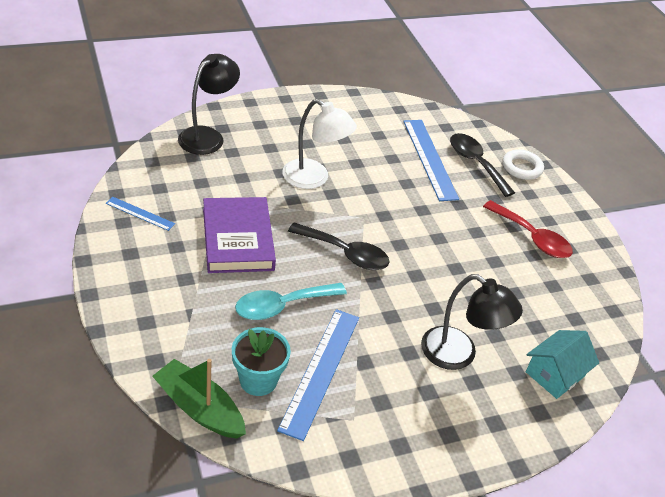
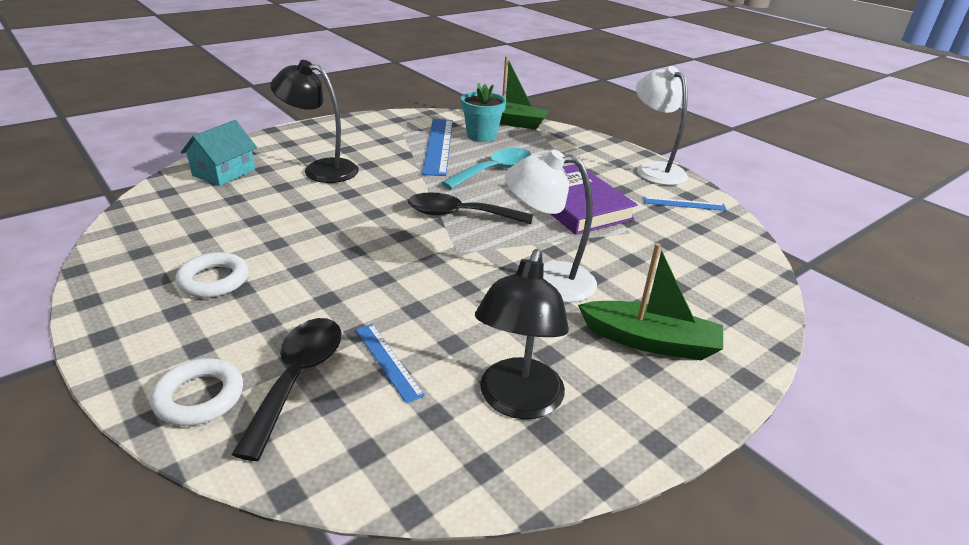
camera: 165 degrees right, 10 degrees down
black lamp [178,54,240,155] -> black lamp moved to [475,249,569,419]
blue ruler [403,120,459,201] -> blue ruler [356,324,425,403], size x0.52
black spoon [450,133,515,197] -> black spoon turned 120 degrees counterclockwise [231,318,342,461]
red spoon [483,200,573,258] -> white ring [176,252,249,298]
none -> green boat [578,243,723,360]
none -> white lamp [636,66,688,185]

